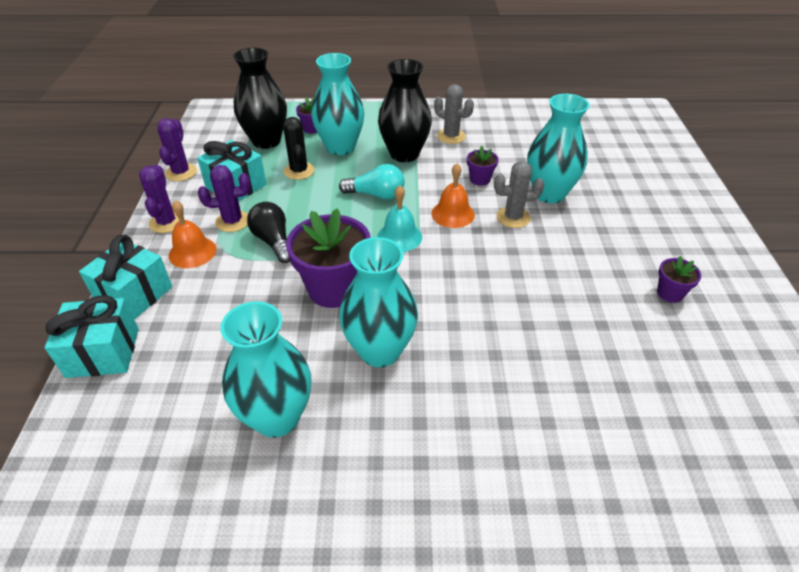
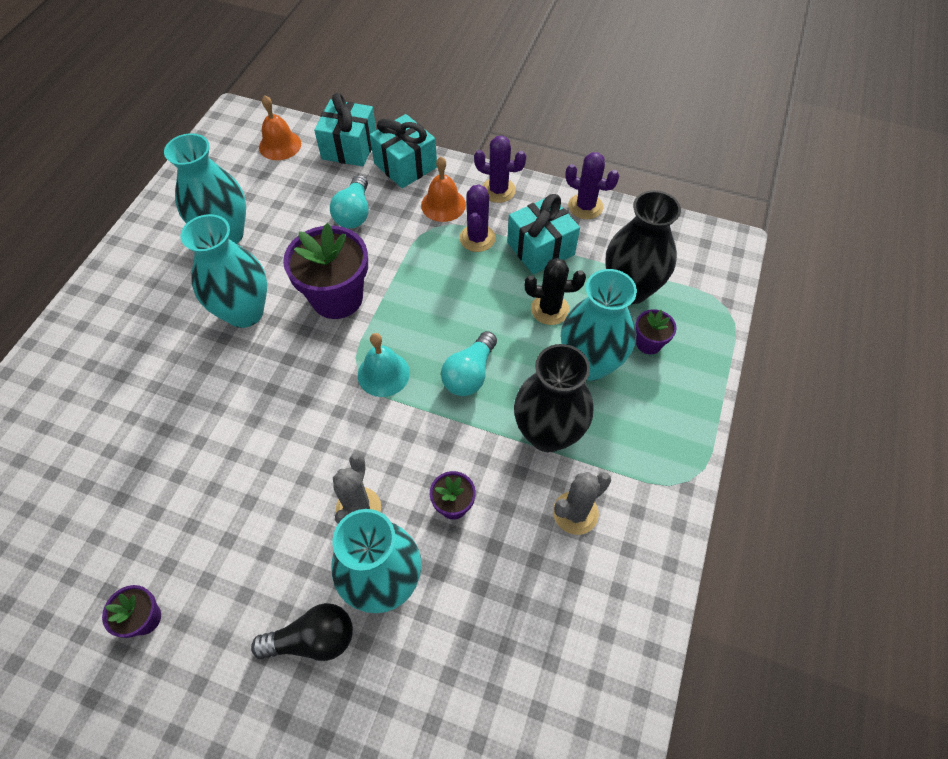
camera: 110 degrees right, 15 degrees up
black light bulb [247,202,290,263] -> black light bulb moved to [251,603,353,661]
orange bell [431,163,475,228] -> orange bell moved to [259,95,301,160]
none -> turquoise light bulb [330,175,369,228]

